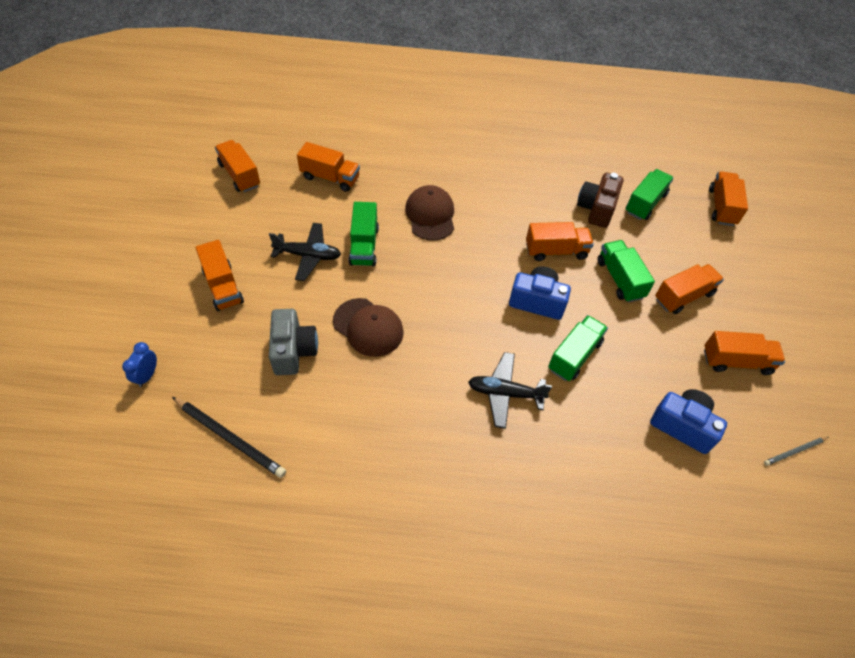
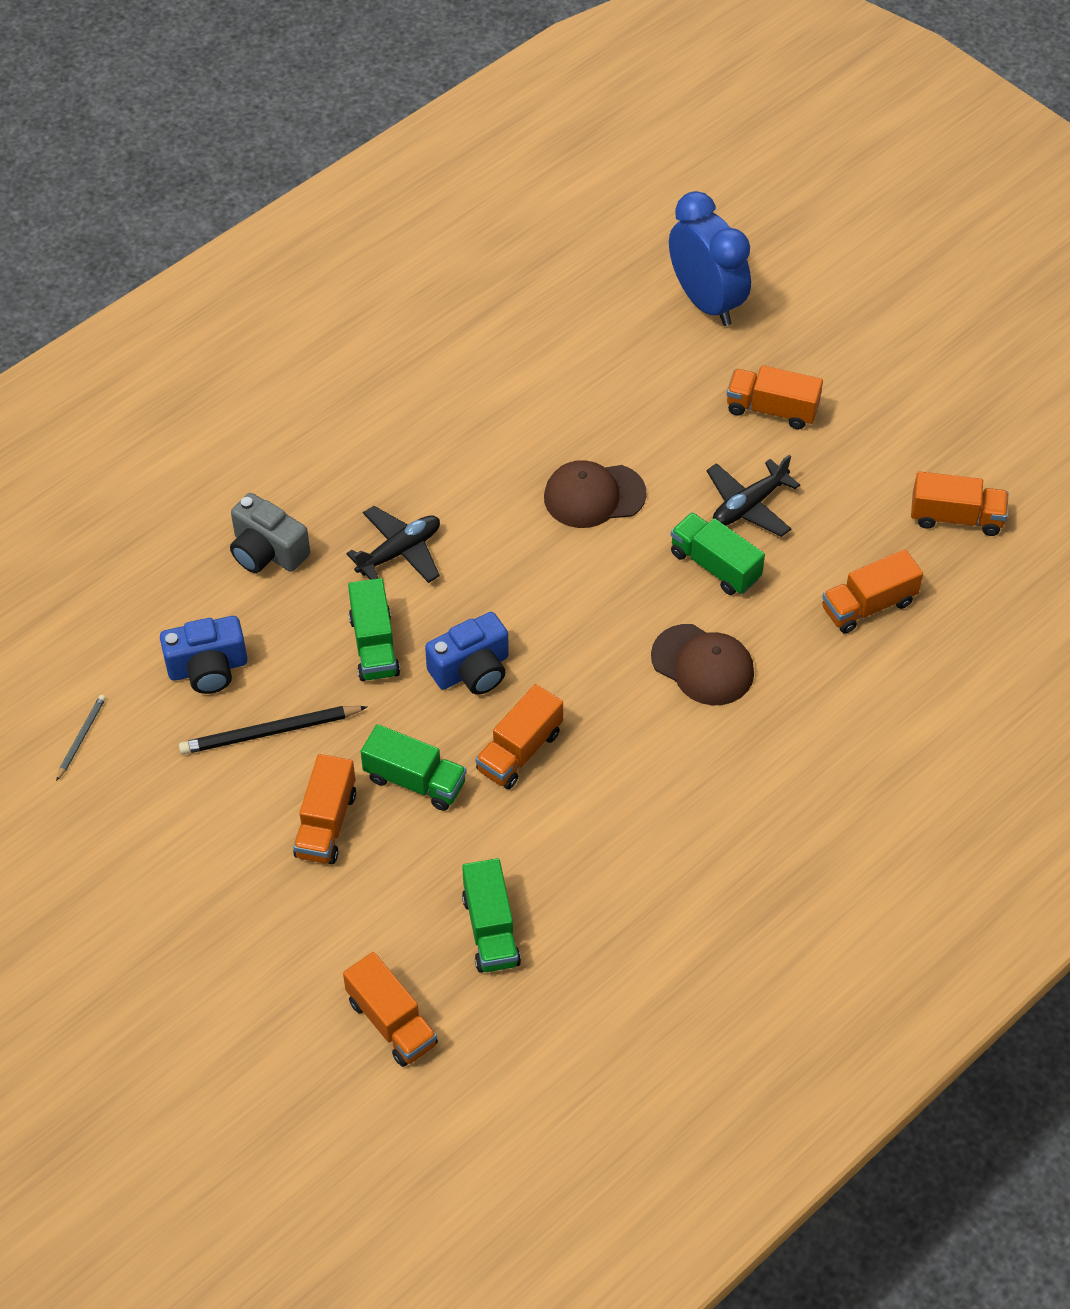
camera: 135 degrees right, 0 degrees up
blue clock [122,342,157,387] -> blue clock [669,191,751,326], size x2.40
black pencil [172,397,286,478] -> black pencil moved to [179,706,367,755]
grey camera [269,309,318,375] -> grey camera moved to [230,493,310,573]
brown camera [577,172,623,228] -> none
orange truck [704,331,785,375] -> none

